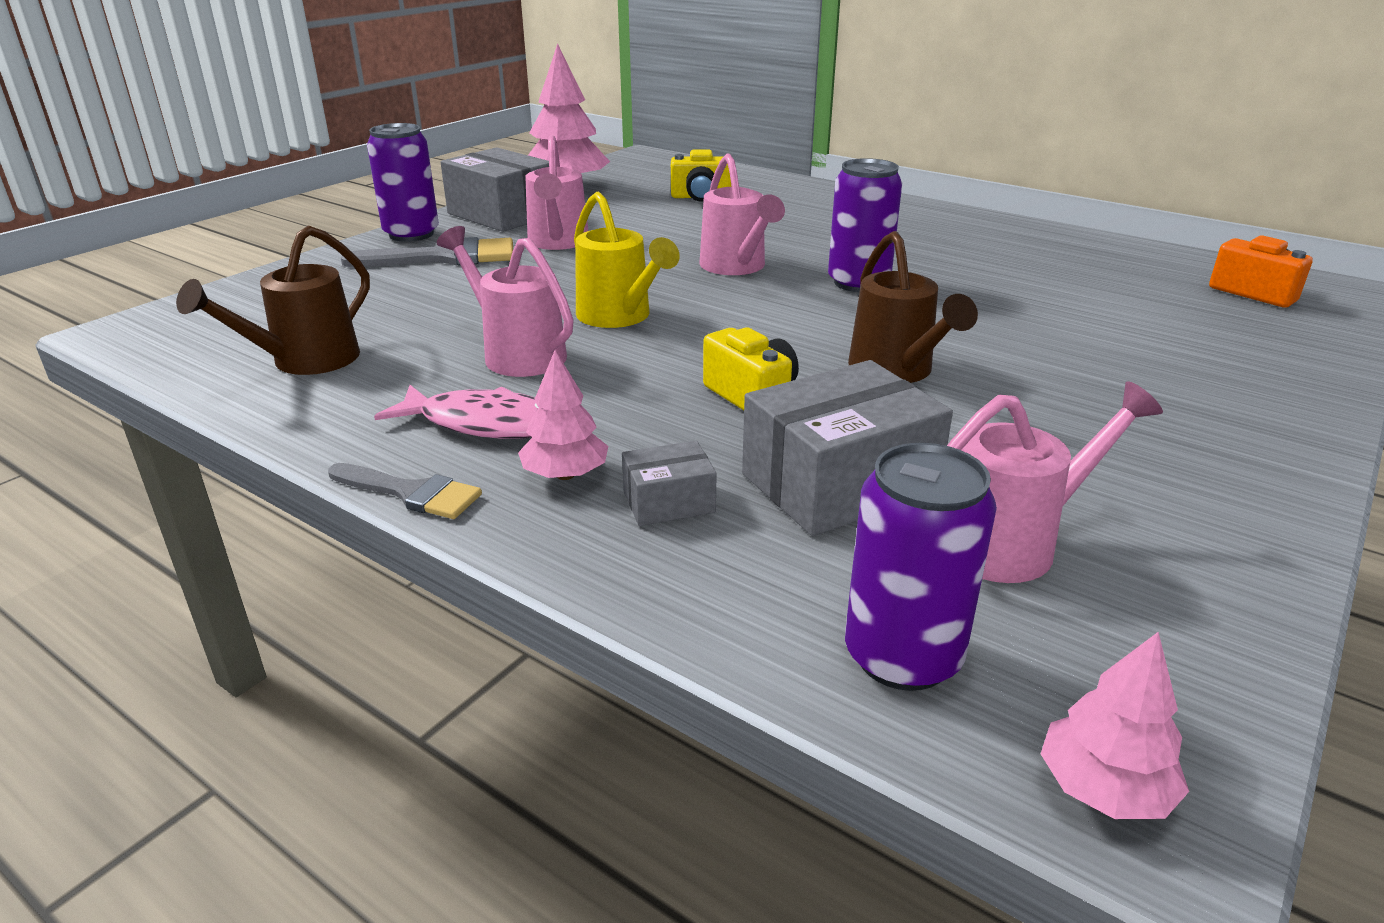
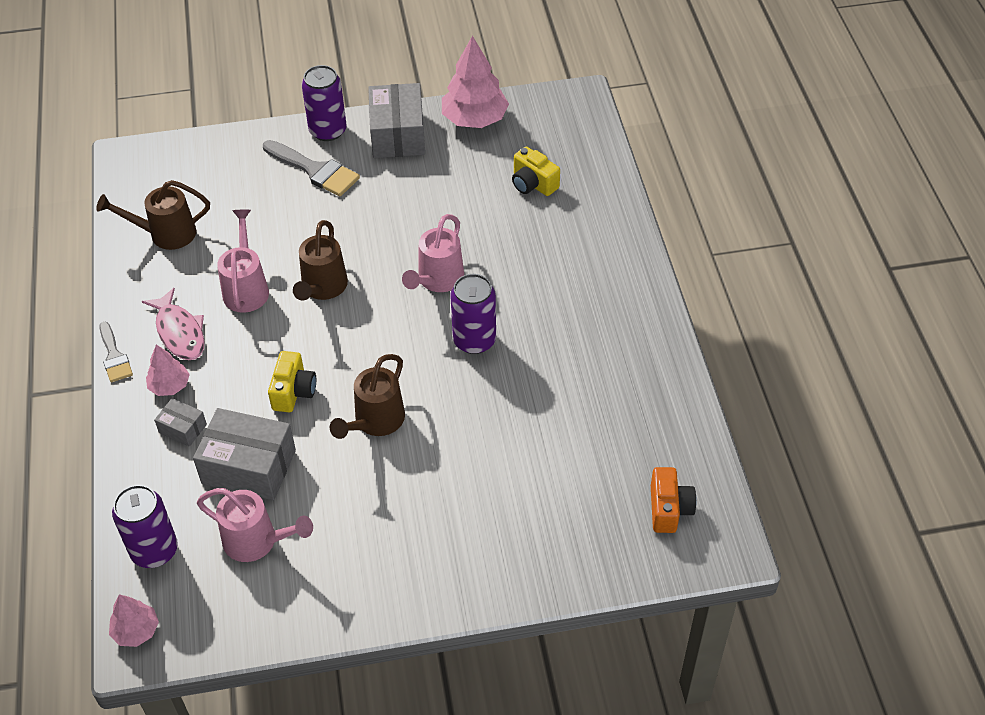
camera: 45 degrees right, 20 degrees up
pink watering can [525,135,589,250] -> none
yellow watering can [574,192,680,328] -> brown watering can [293,220,348,301]

